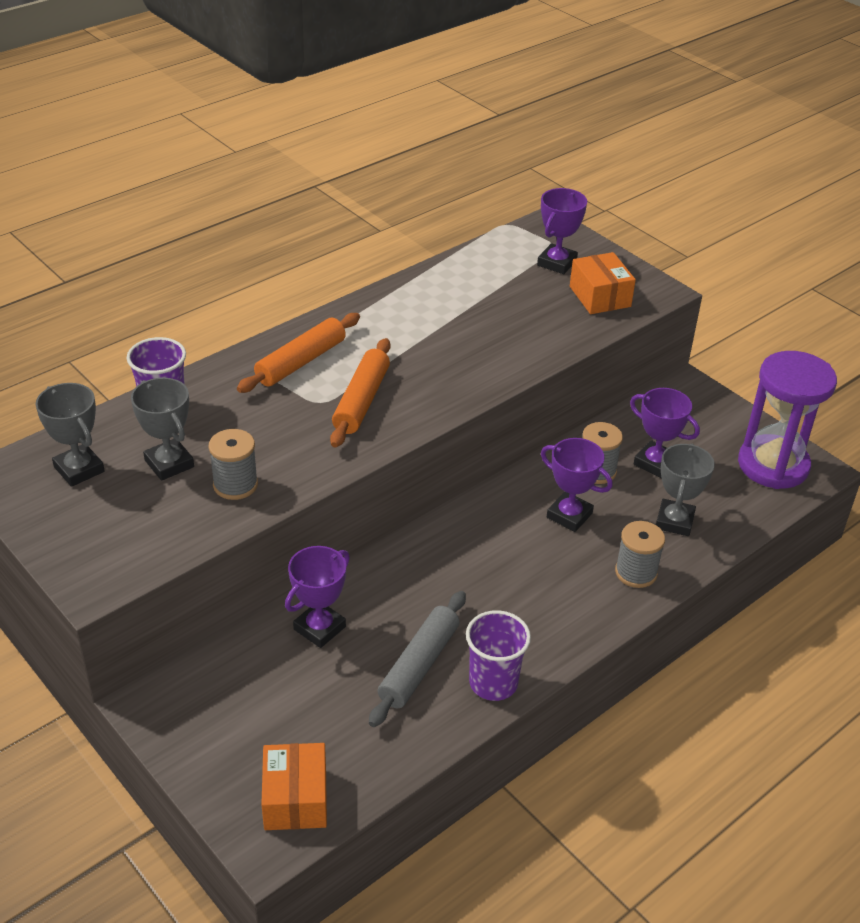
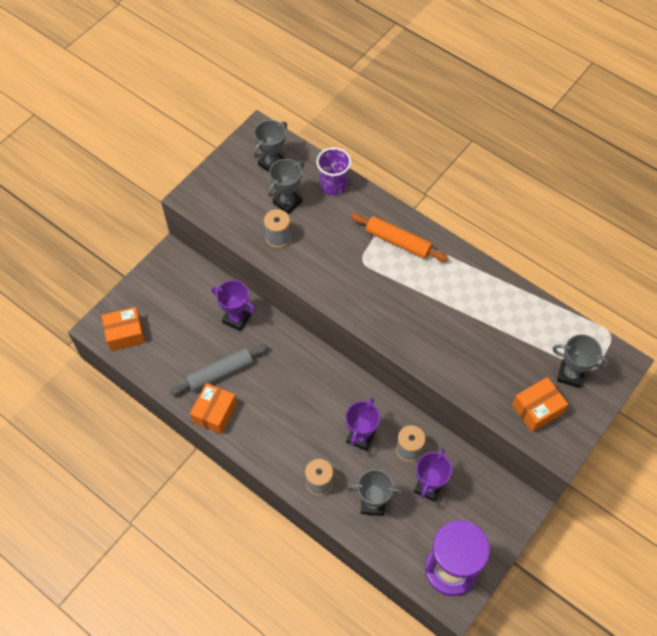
camera: 80 degrees right, 20 degrees up
orange rolling pin [330,338,391,448] -> none
grey rolling pin [369,591,466,727] -> grey rolling pin turned 45 degrees counterclockwise [169,344,269,395]
purple cup [466,610,531,701] -> orange box [190,383,237,434]
purple trophy [537,188,587,274] -> grey trophy [552,334,609,388]

